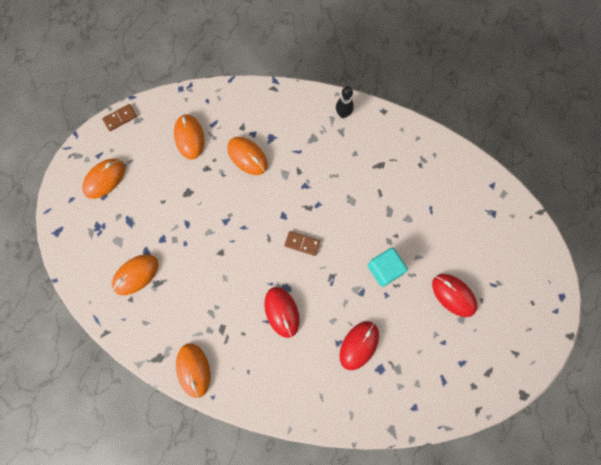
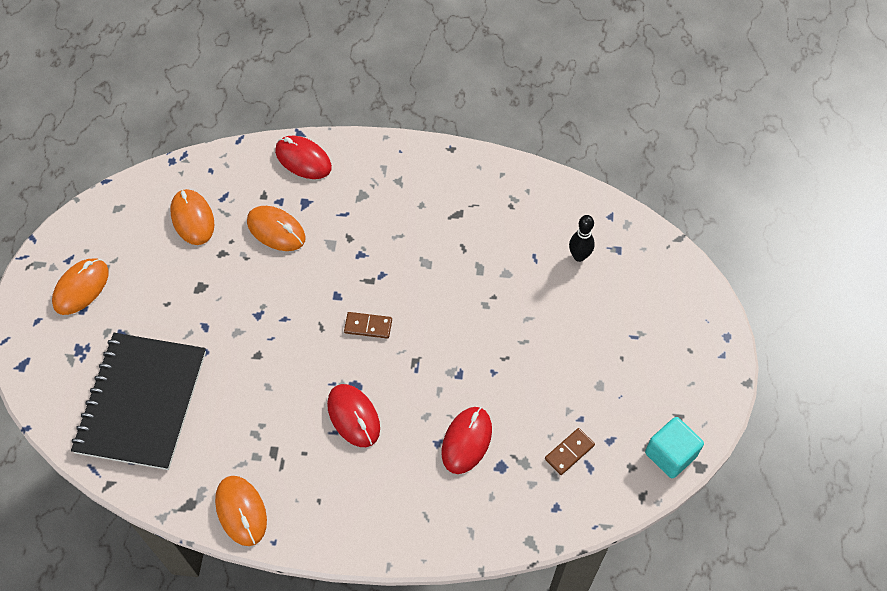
camera: 10 degrees left, 15 degrees down
brown domino [102,104,137,131] -> brown domino moved to [545,428,595,475]
orange mouse [112,255,158,295] -> black notebook [71,333,206,470]
black bowling pin [336,86,354,118] -> black bowling pin moved to [569,215,595,262]
turquoise cube [368,248,408,287] -> turquoise cube moved to [645,417,704,478]
red mouse [432,274,477,317] -> red mouse moved to [275,136,332,179]

